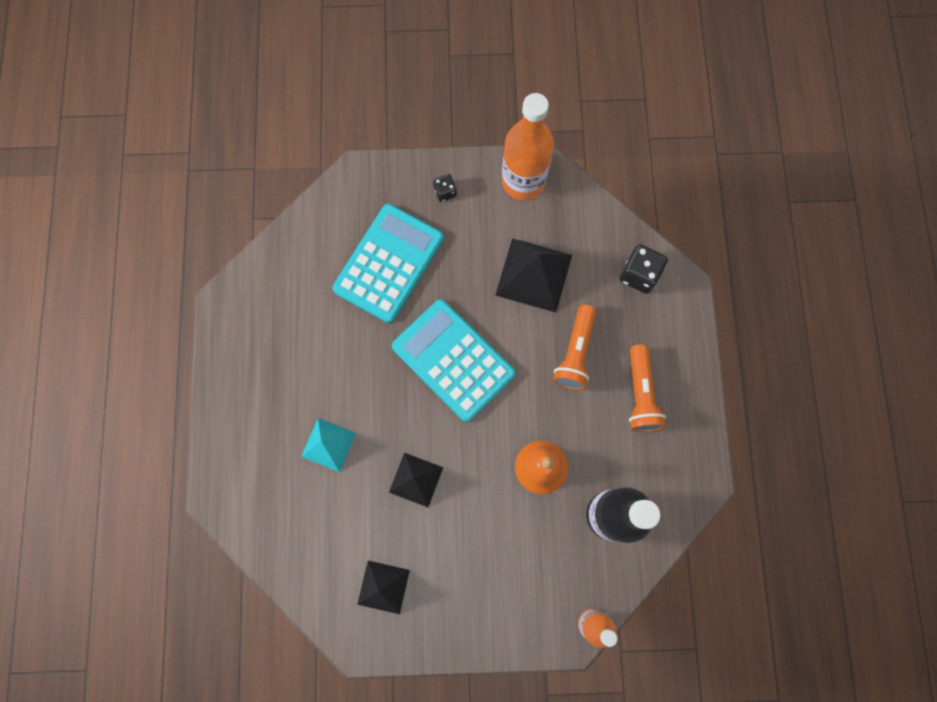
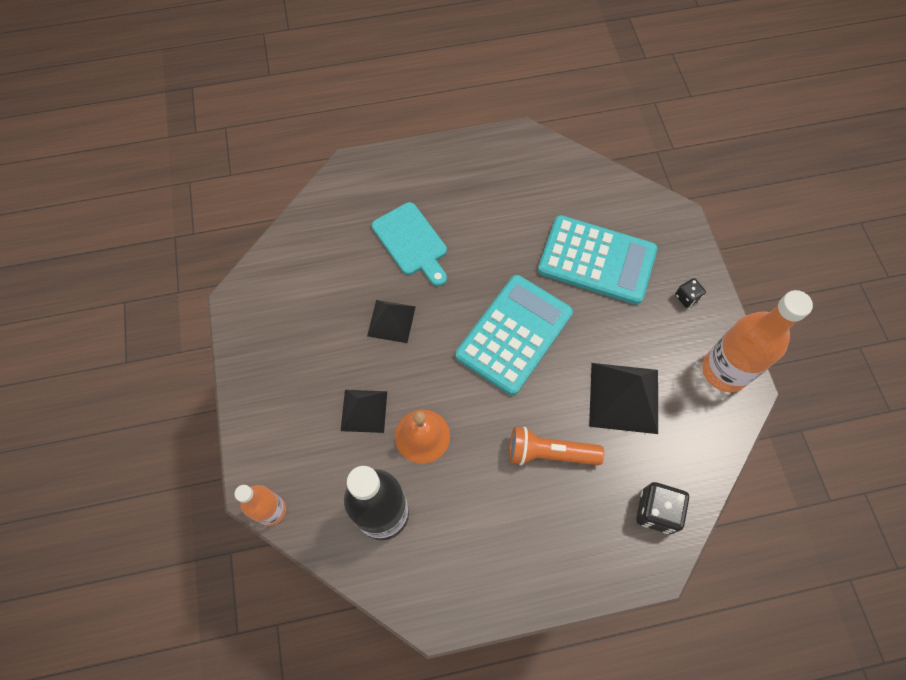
camera: 80 degrees right, 10 degrees down
turquoise pyramid [301,418,356,472] -> turquoise cutting board [372,202,447,286]
black pyramid [357,561,410,614] -> black pyramid moved to [341,390,387,433]
orange flashlight [629,344,666,432] -> none

